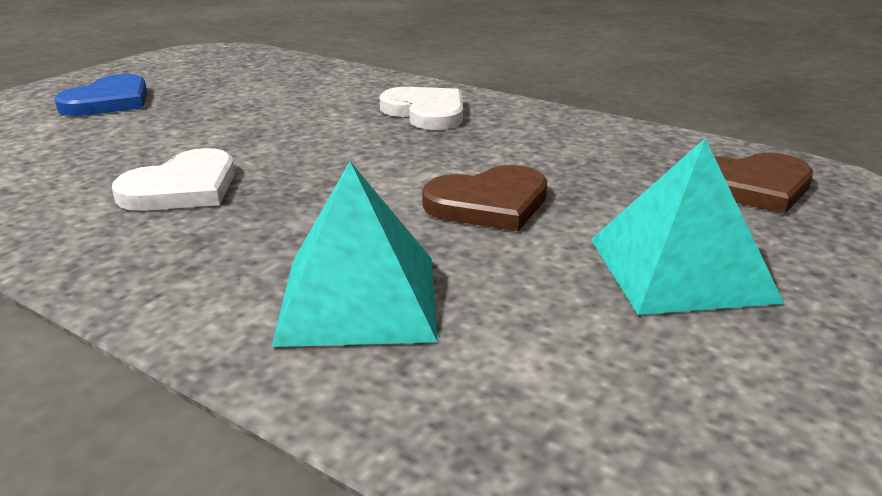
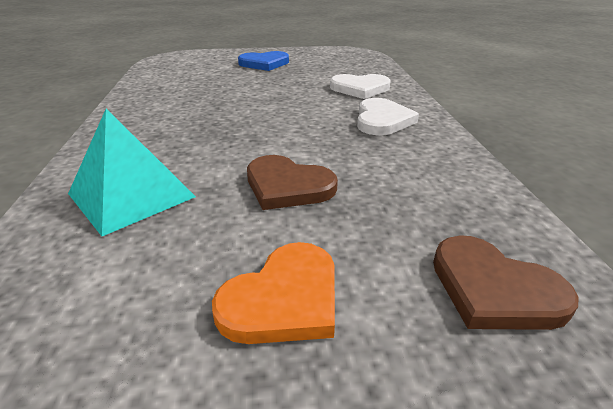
camera: 50 degrees right, 5 degrees up
white heart [112,148,235,211] -> white heart moved to [330,74,391,99]
turquoise pyramid [591,138,784,315] -> orange heart [212,242,335,344]

